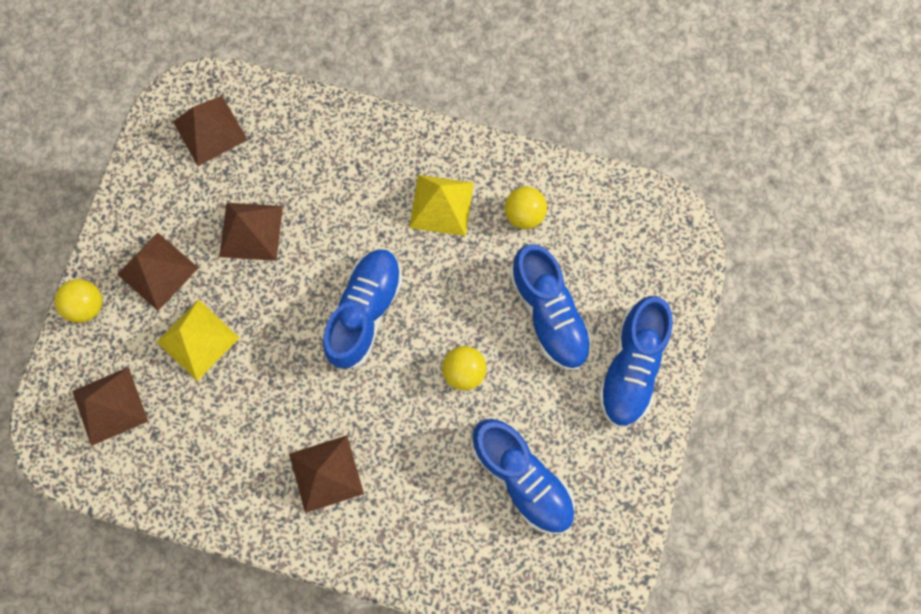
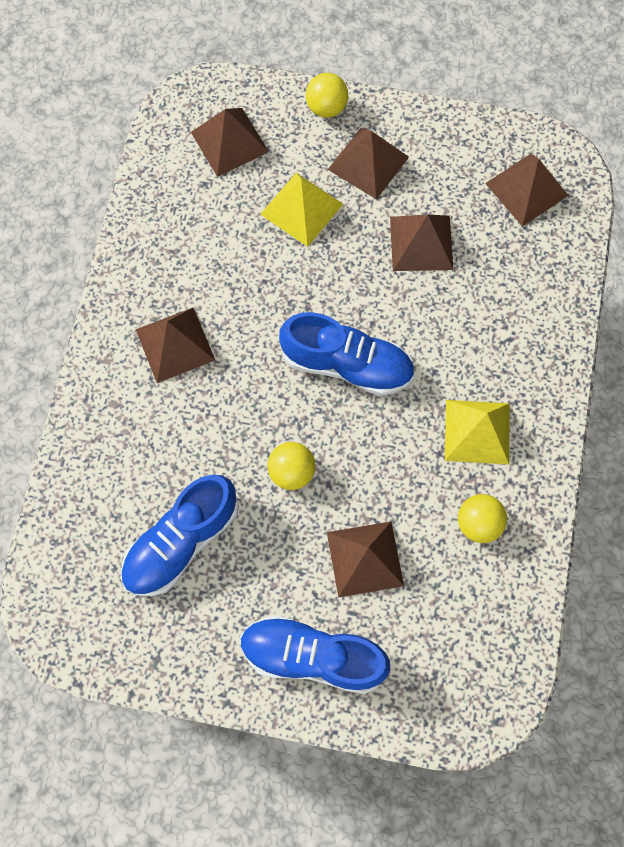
camera: 85 degrees right, 5 degrees down
blue shoe [509,244,592,370] -> brown pyramid [327,522,404,598]

